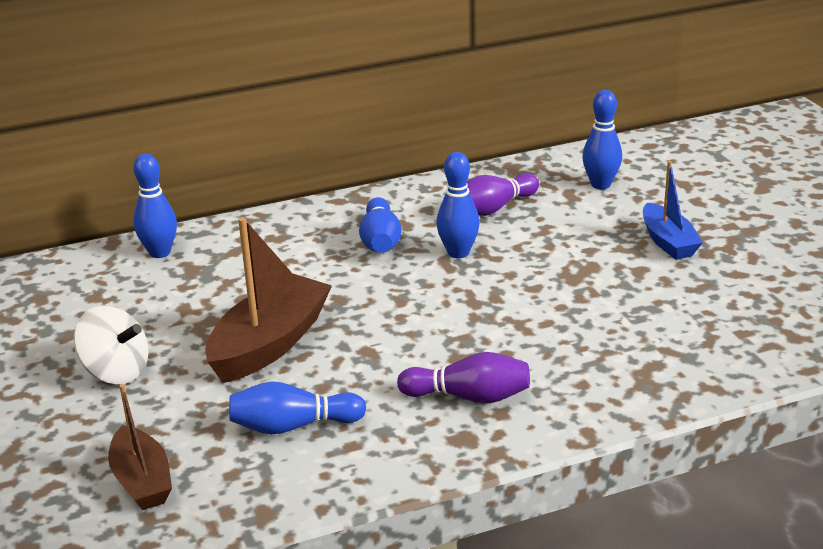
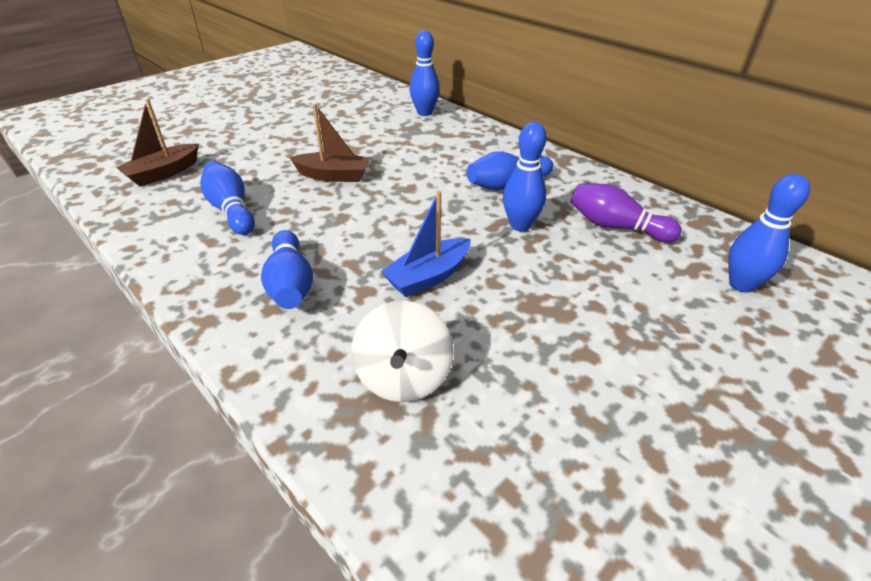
camera: 65 degrees right, 10 degrees up
white spinning top [74,306,149,384] -> white spinning top moved to [351,301,453,402]
brown boat [205,217,332,383] -> brown boat [289,104,370,182], size x0.62
purple bowling pin [397,352,530,403] -> blue bowling pin [261,230,313,309]
blue boat [643,161,703,260] -> blue boat moved to [381,191,471,297]

